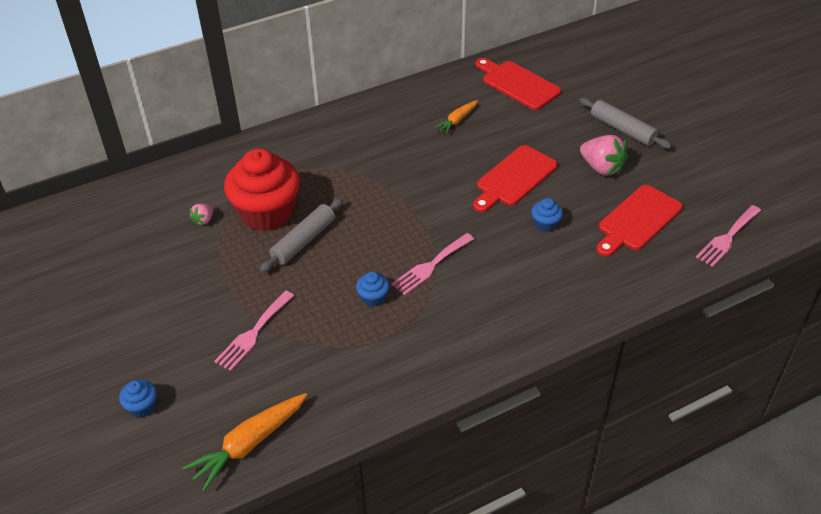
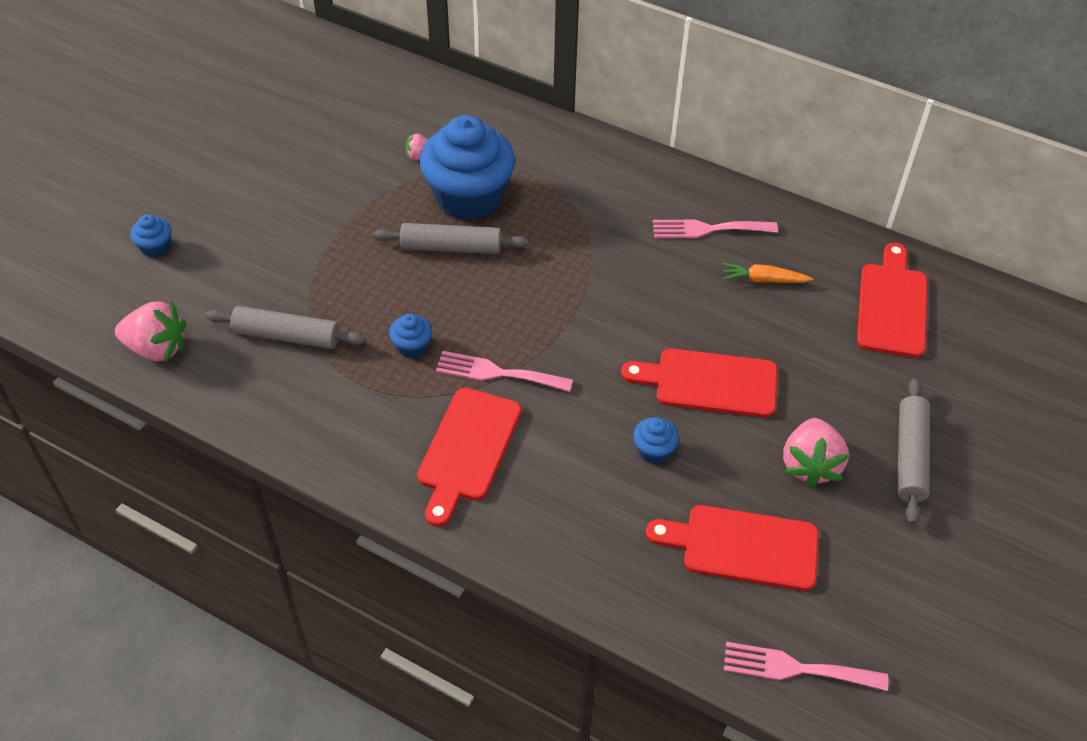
camera: 55 degrees right, 5 degrees up
orange carrot [183,393,307,491] -> pink strawberry [115,300,186,362]
pink fork [214,291,294,371] -> pink fork moved to [653,220,778,238]
red cupcake [224,148,300,231] -> blue cupcake [420,115,515,221]
none -> grey rolling pin [206,306,365,349]
none -> red cutting board [417,388,521,527]

